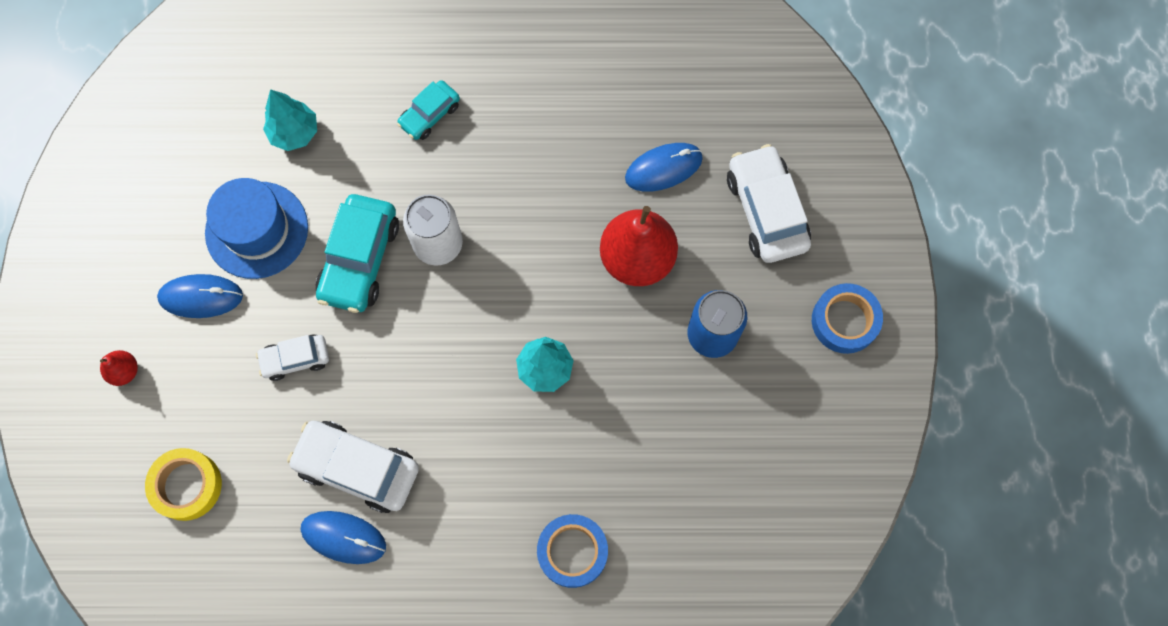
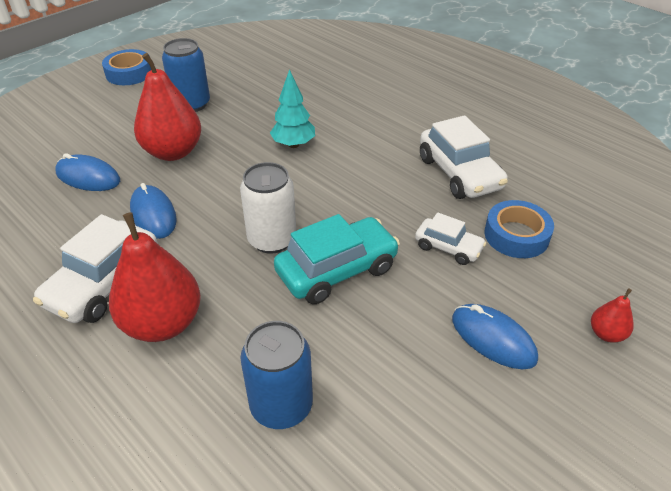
camera: 135 degrees left, 30 degrees down
yellow tape [145,448,222,521] -> none
blue hat [205,178,308,279] -> none
turquoise tree [263,89,317,151] -> blue can [241,321,313,429]
blue mouse [301,511,386,564] -> blue mouse moved to [130,183,177,239]
turquoise car [397,80,460,140] -> red pear [109,212,201,342]
blue tape [537,514,608,588] -> blue tape moved to [484,200,554,258]
white car [727,144,811,263] -> white car moved to [33,214,158,323]

